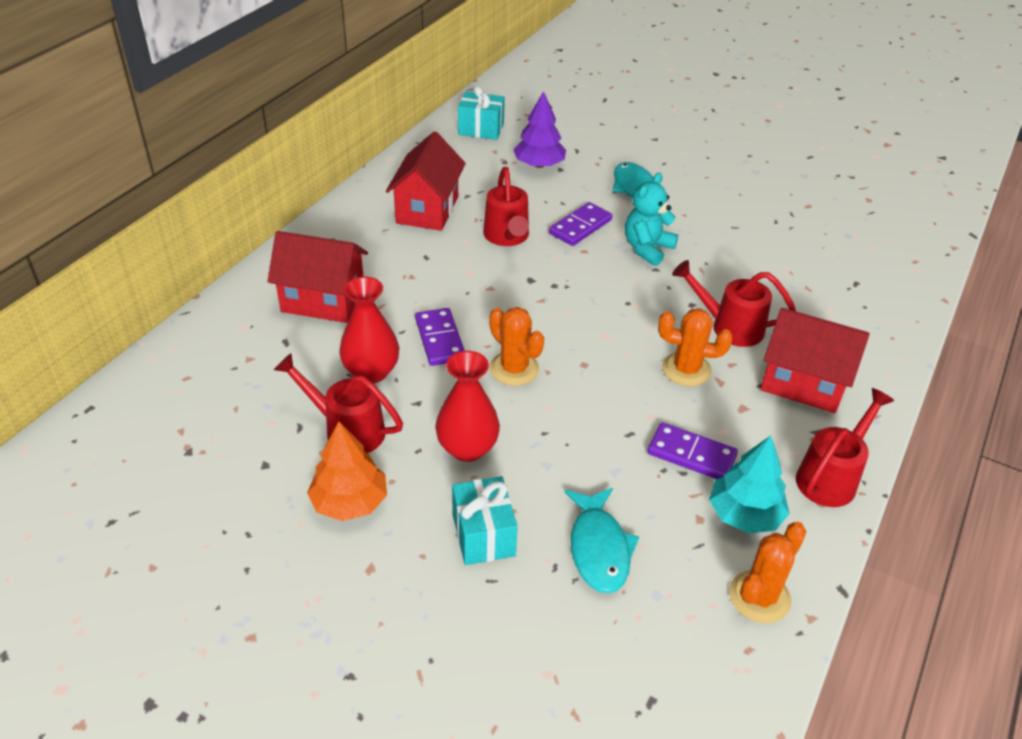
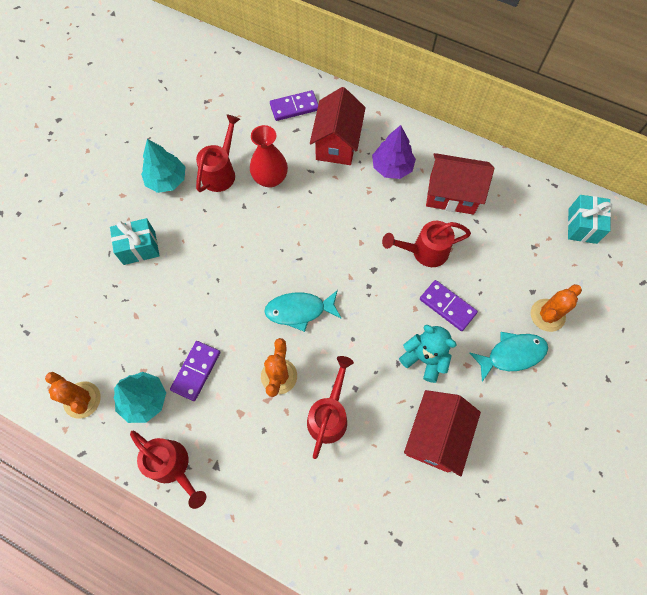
camera: 90 degrees right, 25 degrees up
orange tree [307,421,387,521] -> turquoise tree [141,139,185,193]
purple domino [415,308,465,366] -> purple domino moved to [270,90,318,121]
red vase [435,351,500,462] -> none
orange cactus [489,307,544,386] -> orange cactus moved to [531,284,582,332]
purple tree [513,91,566,168] -> purple tree moved to [372,125,416,179]
turquoise fish [565,488,639,593] -> turquoise fish moved to [264,290,341,332]
red house [760,308,870,413] -> red house moved to [404,390,481,476]

